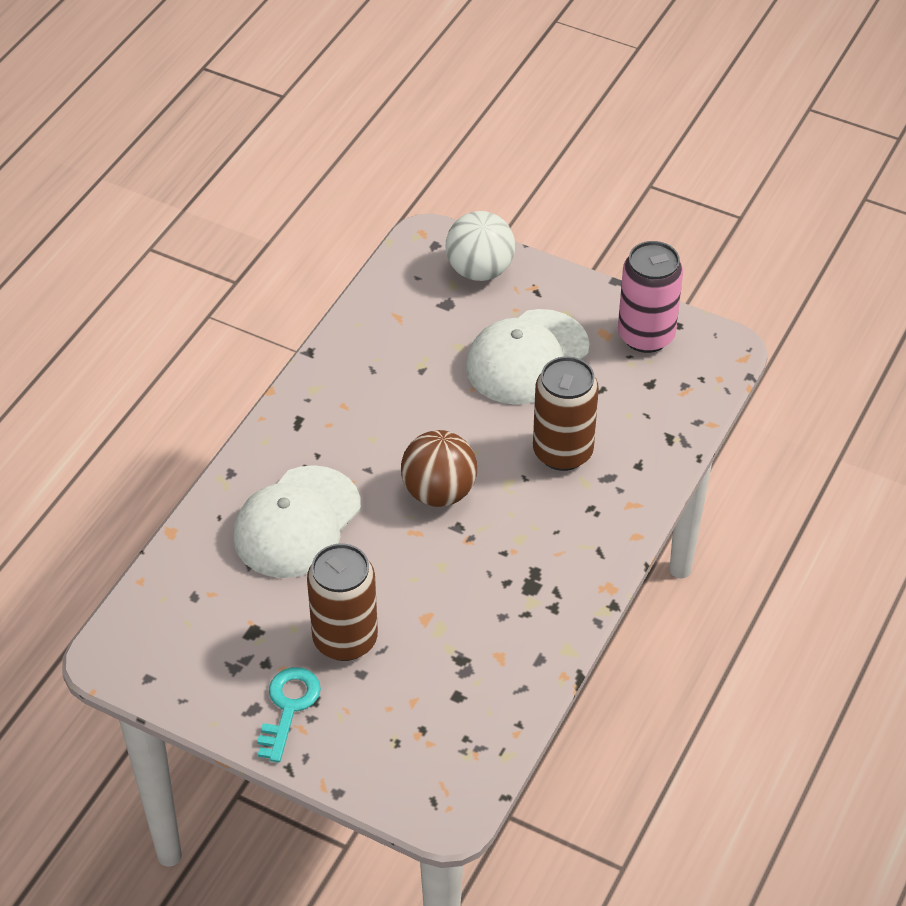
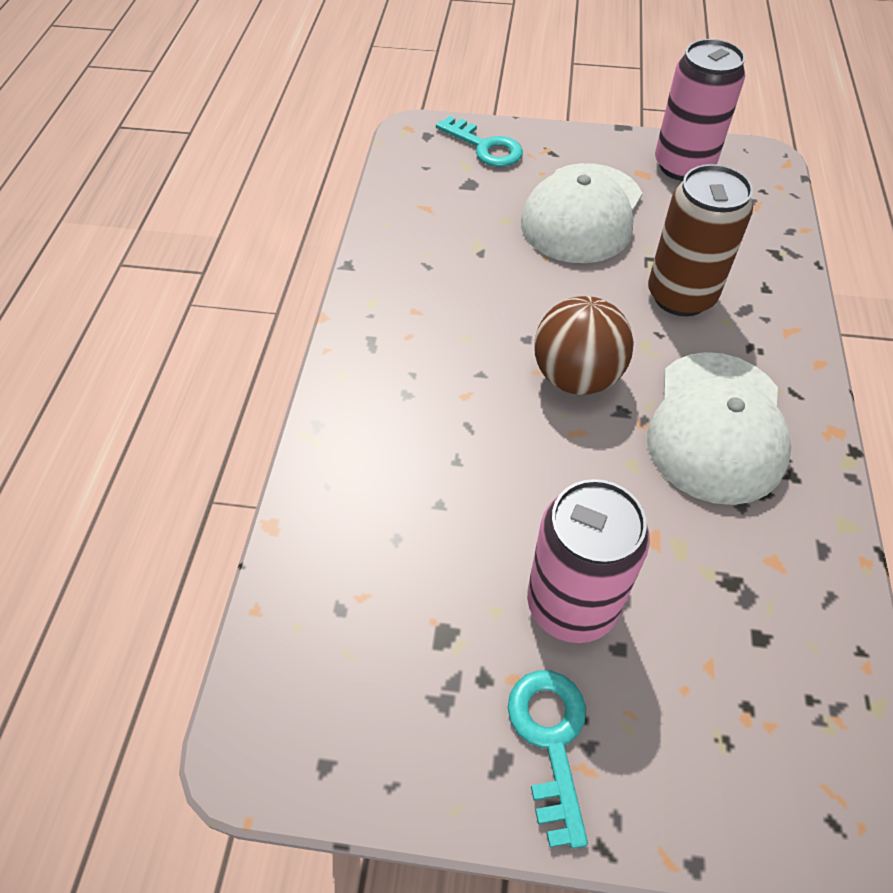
camera: 20 degrees left, 5 degrees up
white cap [233,465,361,578] -> white cap moved to [647,352,791,505]
brown can [307,544,378,661] -> pink can [527,479,650,643]
white ball [446,211,515,281] -> turquoise key [436,116,523,167]

